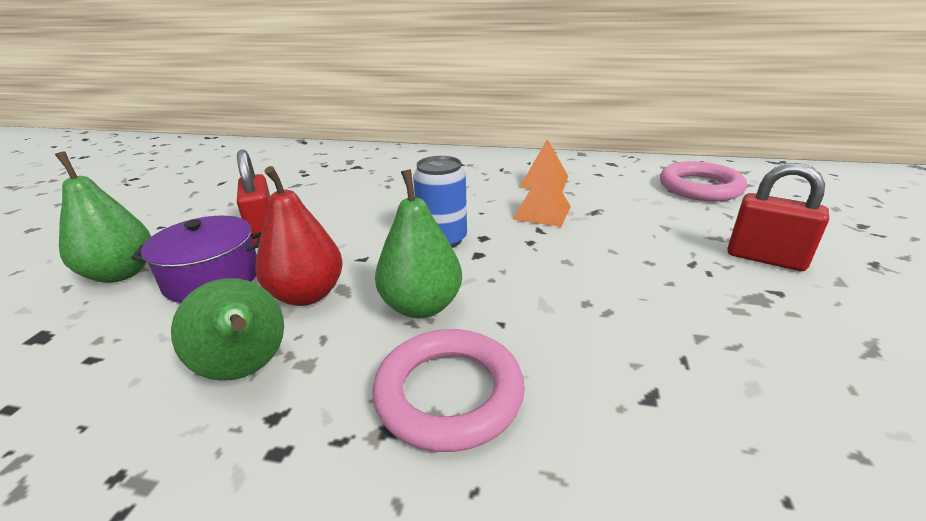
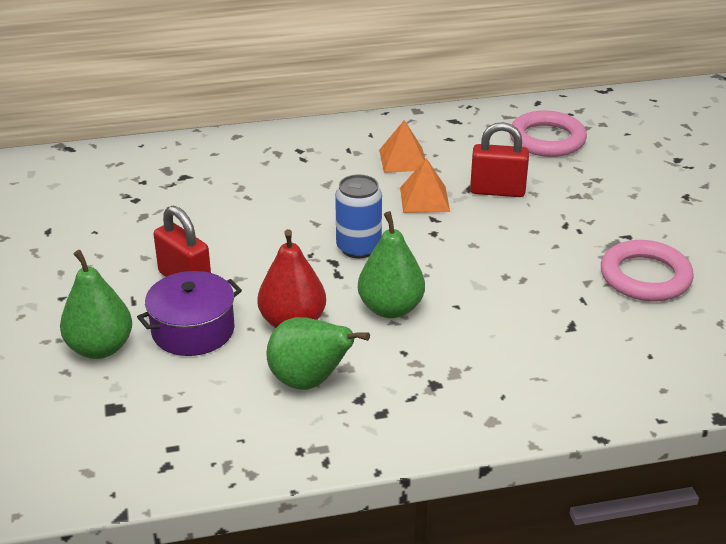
camera: 25 degrees left, 5 degrees up
pink ring [373,329,525,452] -> pink ring moved to [601,240,694,301]
red padlock [727,163,829,271] -> red padlock moved to [470,122,529,197]

